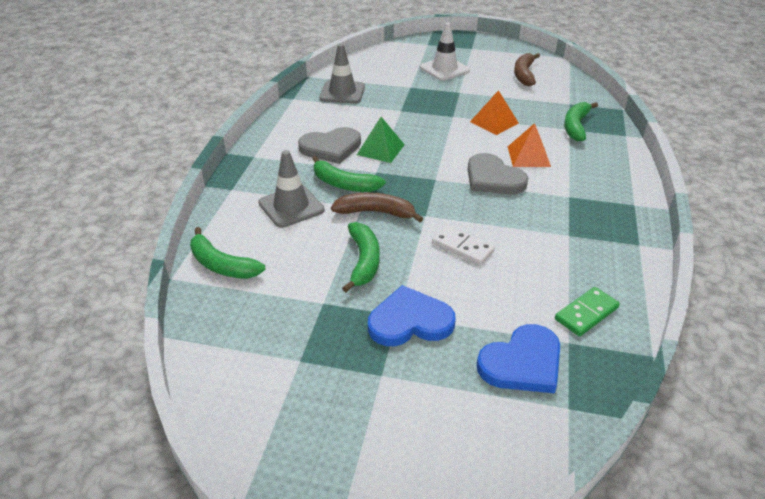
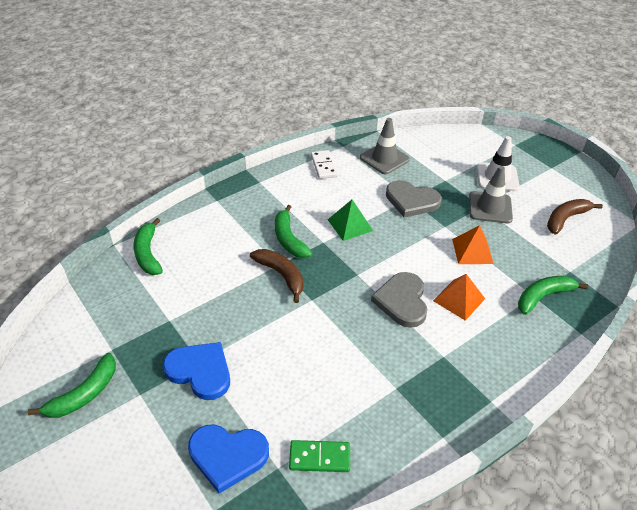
camera: 40 degrees right, 5 degrees up
grey traffic cone [258,150,325,228] -> grey traffic cone moved to [469,166,513,223]
grey heart [298,127,361,164] -> grey heart moved to [386,180,442,218]
green banana [342,222,380,292] -> green banana moved to [28,353,116,418]
white domino [432,225,495,265] -> white domino moved to [311,150,338,179]

